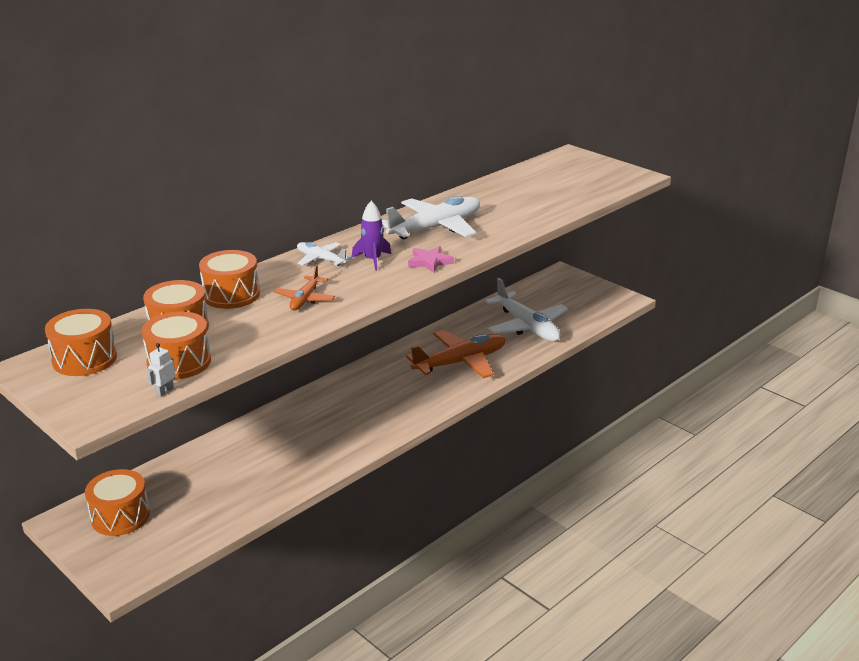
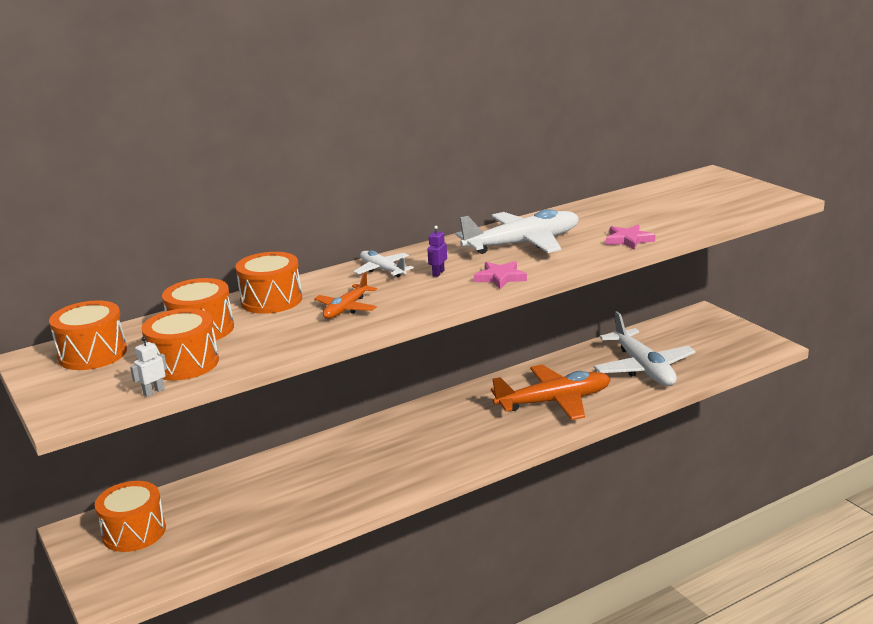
camera: 15 degrees right, 5 degrees down
purple rocket [352,201,391,271] -> purple robot [427,226,447,277]
none -> pink star [606,224,655,250]

